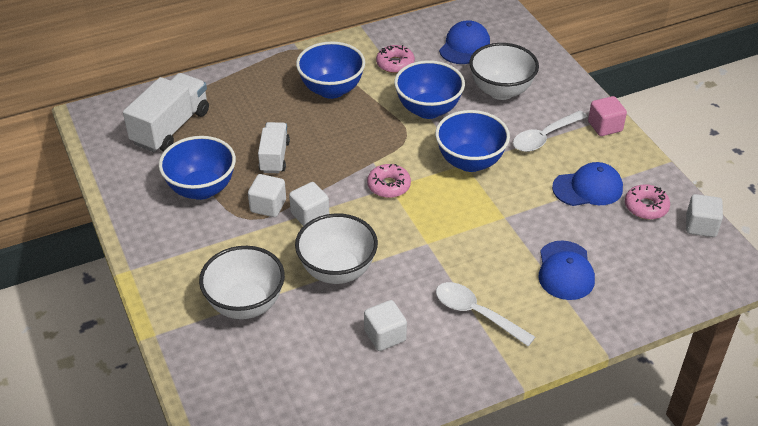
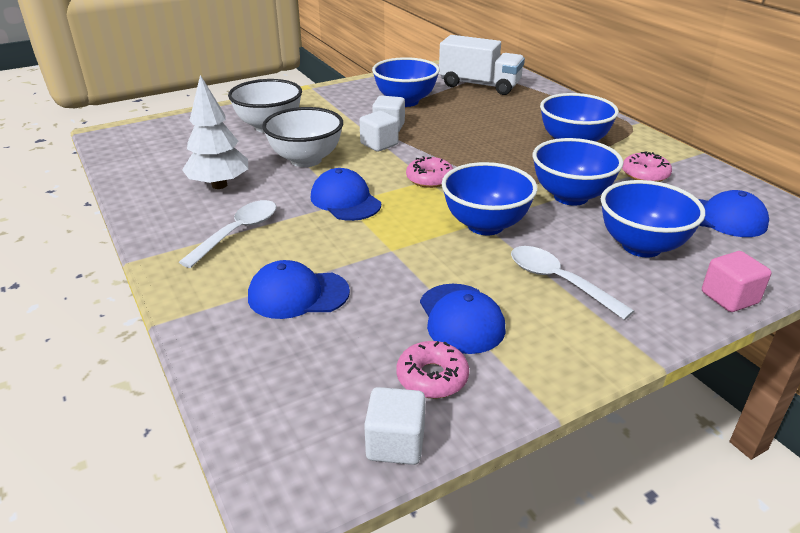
camera: 85 degrees right, 10 degrees down
white truck [258,122,290,173] -> none
white cube [364,300,407,351] -> white tree [182,75,248,189]
white bowl [469,43,539,100] -> blue bowl [601,180,705,257]
pink cube [588,96,627,136] -> pink cube moved to [702,251,771,312]
none -> blue cap [311,168,381,221]

